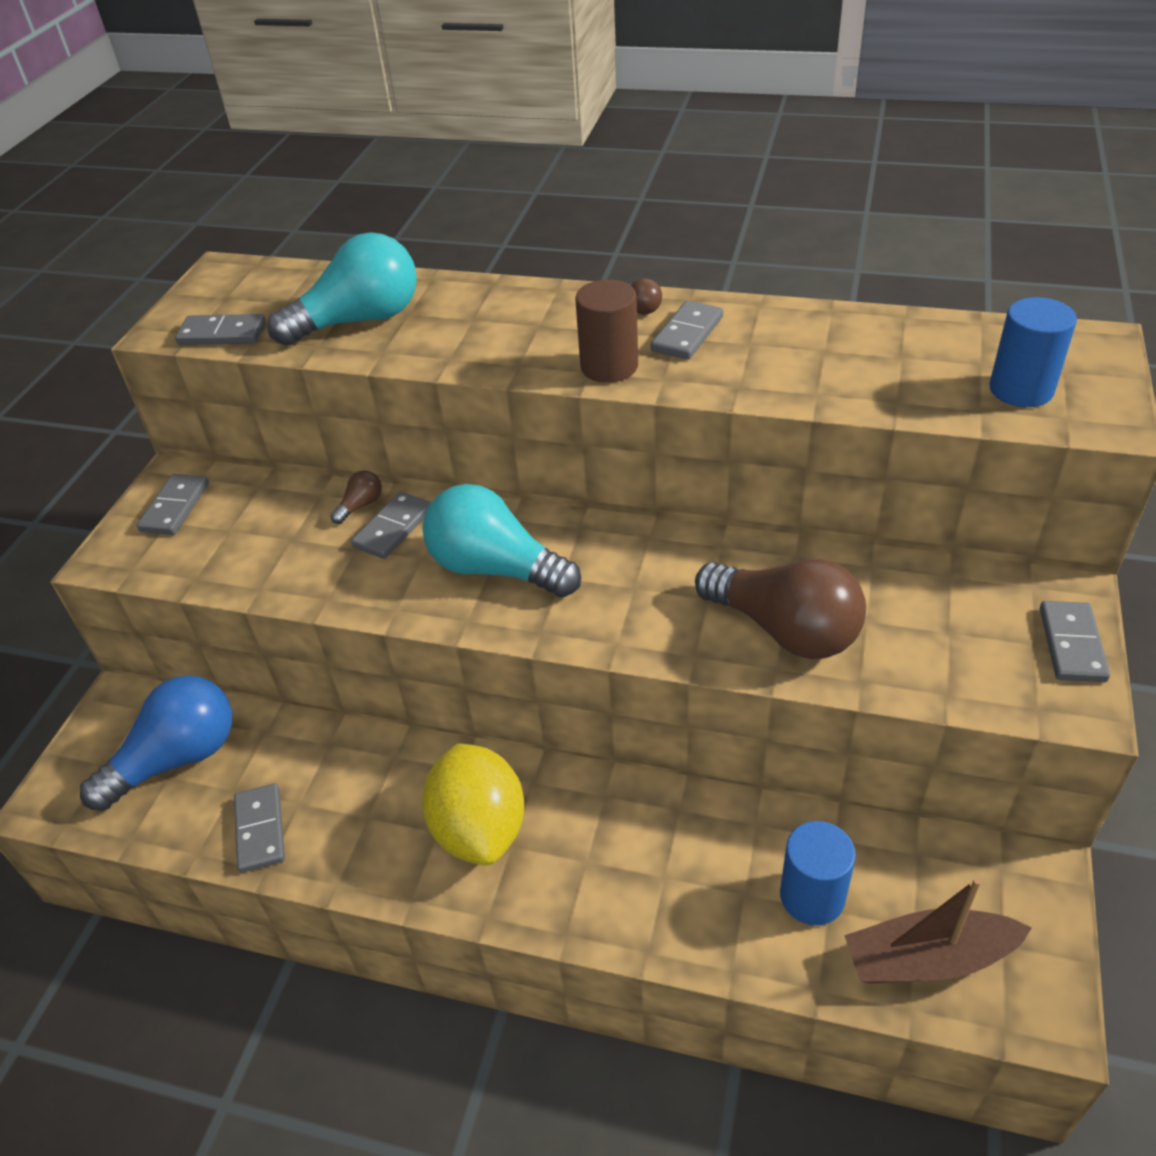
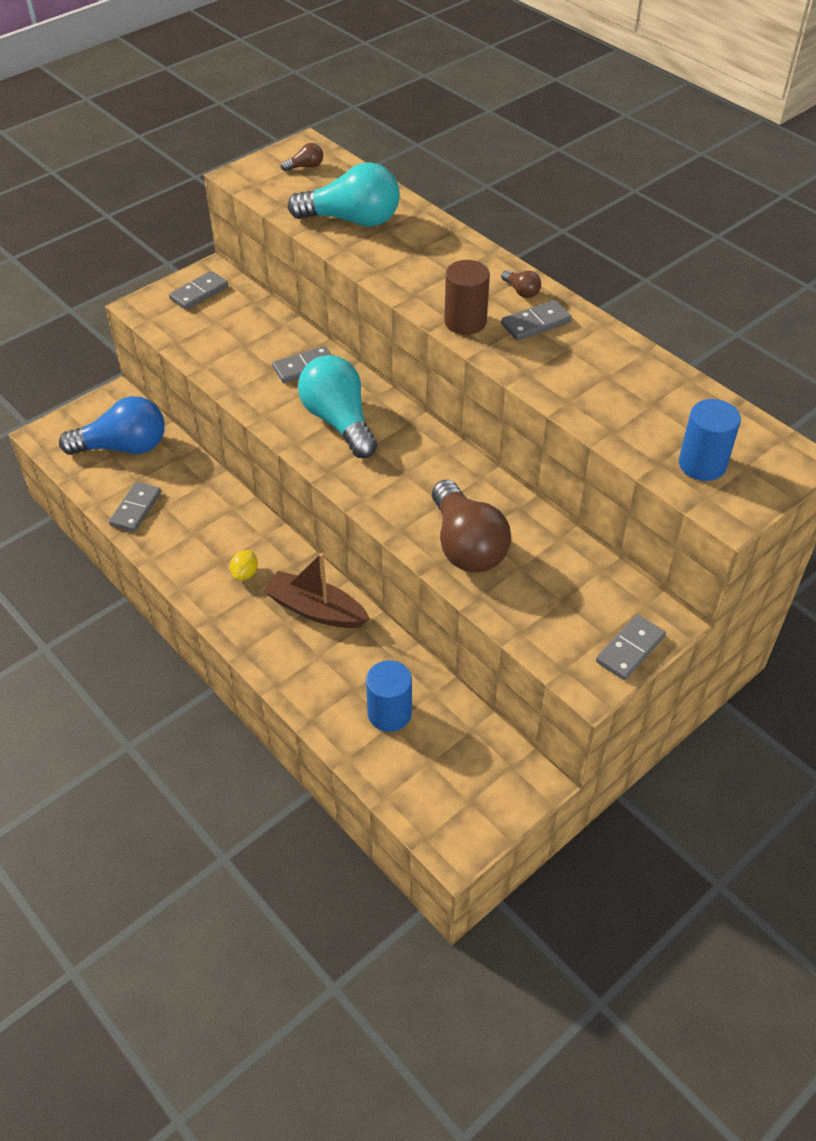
camera: 30 degrees right, 5 degrees up
grey domino [175,314,266,345] -> none
brown light bulb [330,470,382,524] -> brown light bulb moved to [281,143,323,171]
yellow lemon [422,743,524,866] -> yellow lemon [230,550,258,580], size x0.41
brown boat [844,878,1032,983] -> brown boat moved to [264,553,370,628]

